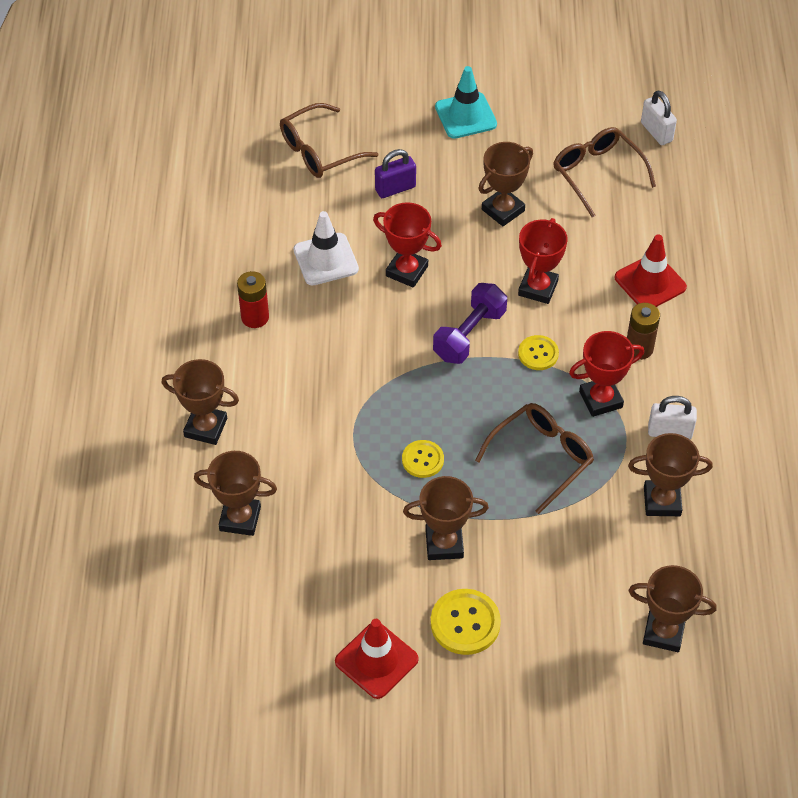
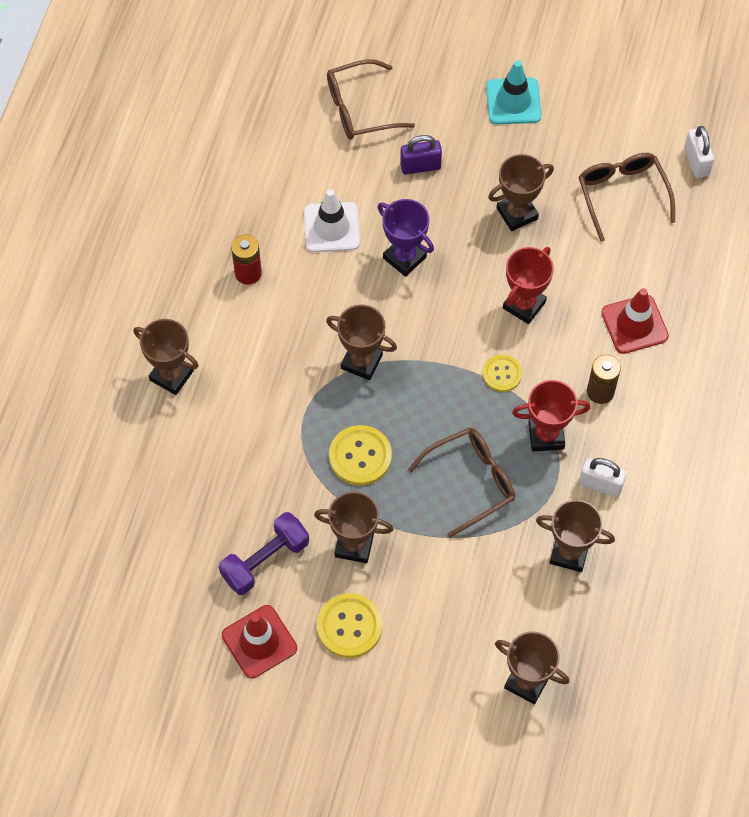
camera: 15 degrees right, 10 degrees up
brown trophy [194,451,277,536] -> brown trophy moved to [326,305,397,380]
red trophy [373,202,442,288] -> purple trophy [378,199,434,277]
yellow button [402,440,444,478] -> yellow button [329,425,392,486], size x1.56
purple dumbbell [433,283,507,364] -> purple dumbbell moved to [219,512,309,595]

